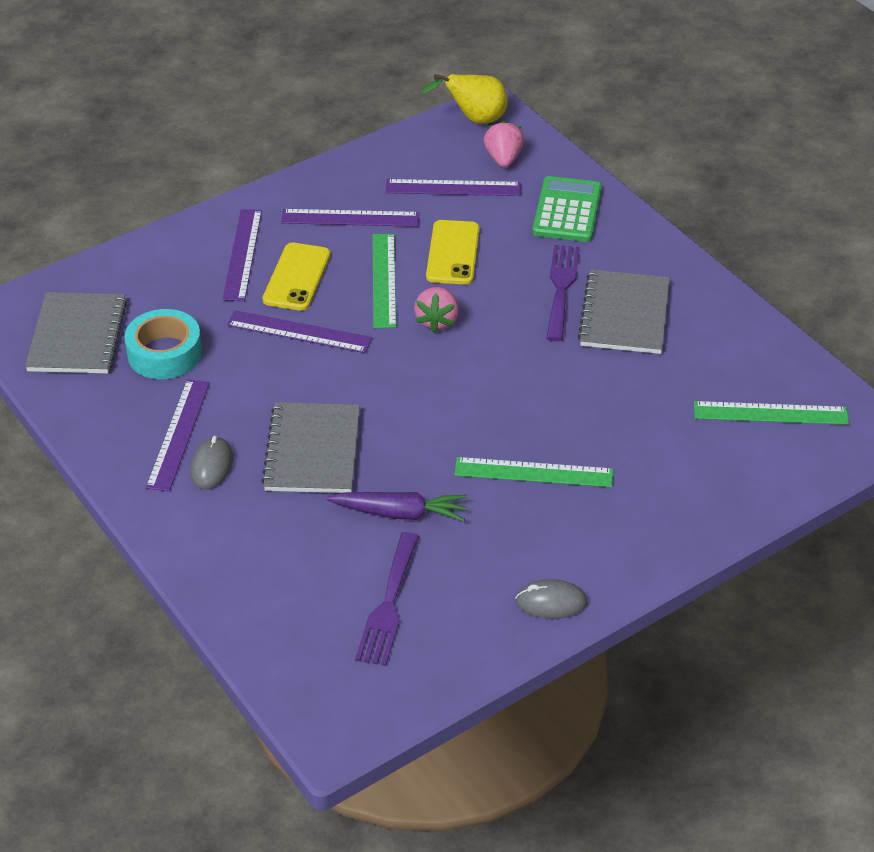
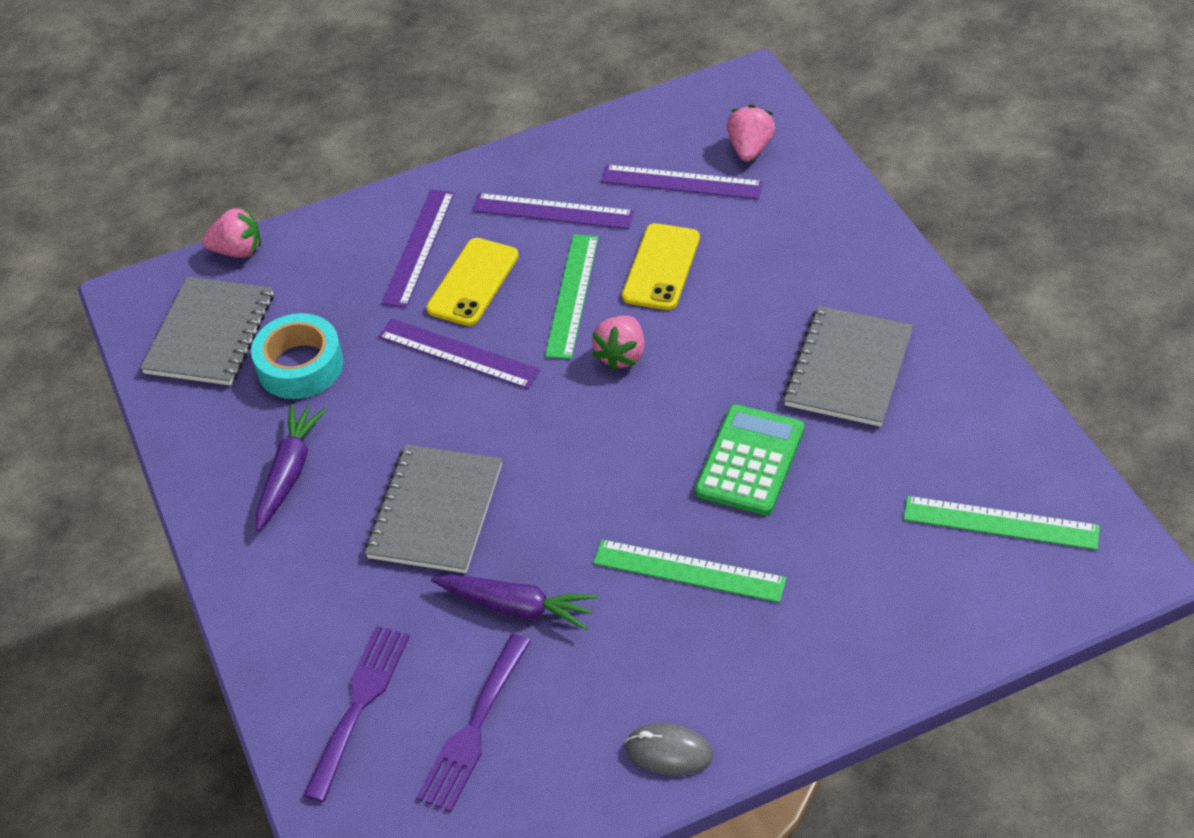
camera: 15 degrees right, 5 degrees up
purple ruler [146,379,210,492] -> purple carrot [256,404,327,531]
grey mouse [190,436,233,489] -> none
yellow pear [421,74,508,124] -> none
green calculator [532,176,602,242] -> green calculator moved to [695,404,804,515]
purple fork [546,245,580,341] -> purple fork moved to [303,626,410,802]
none -> pink strawberry [202,207,261,257]

